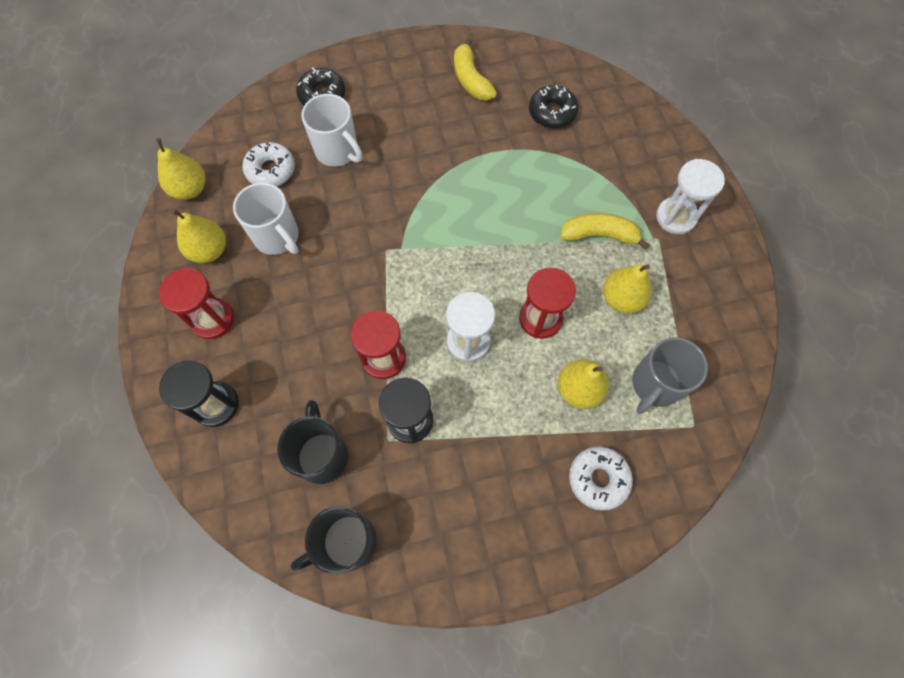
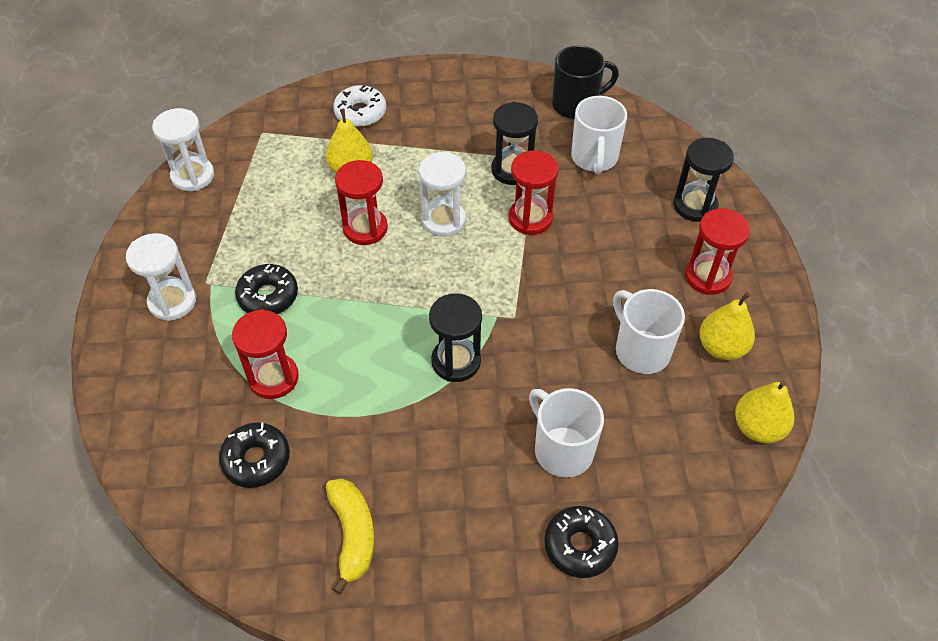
camera: 170 degrees left, 15 degrees down
white donut [242,142,295,186] -> none
black mug [277,400,348,484] -> white mug [571,96,627,174]
yellow banana [560,213,649,249] -> black donut [235,264,298,314]
yellow pear [603,265,652,314] -> none
grey mug [632,337,708,414] -> none
none -> white hourglass [152,108,214,191]
none -> red hourglass [232,309,299,399]
none -> black hourglass [429,293,482,382]

